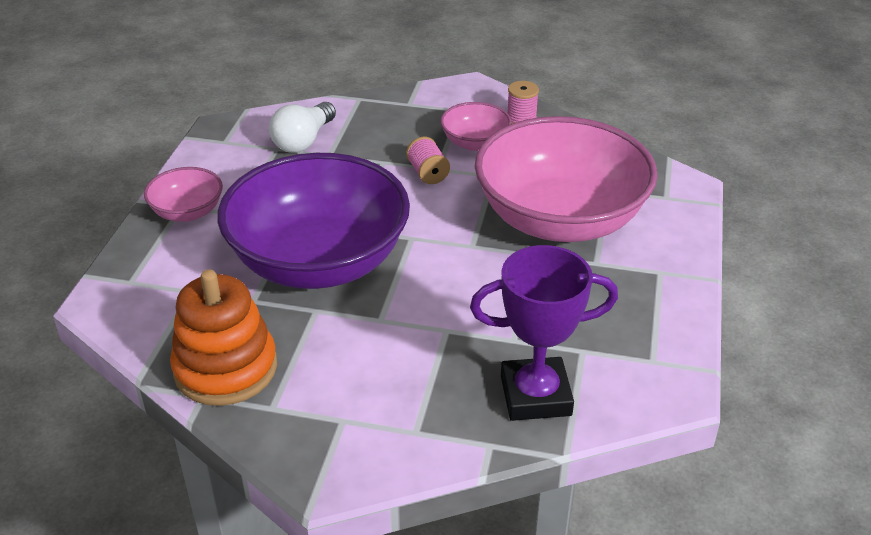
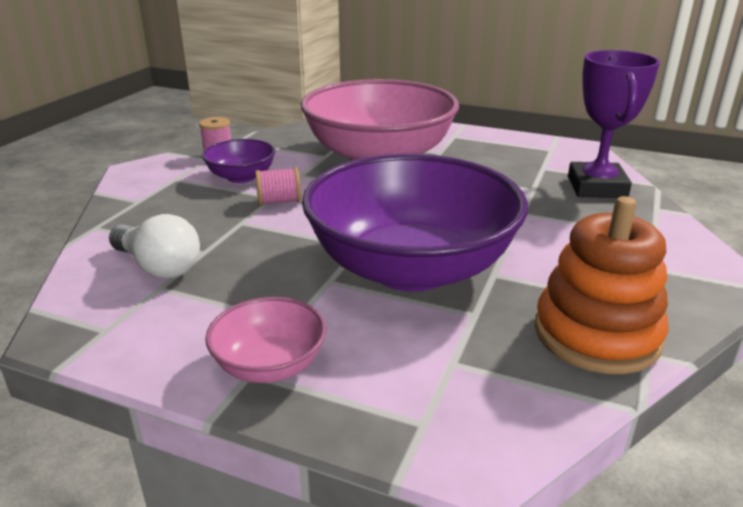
camera: 80 degrees left, 10 degrees down
pink bowl [440,102,511,151] -> purple bowl [202,139,276,183]

